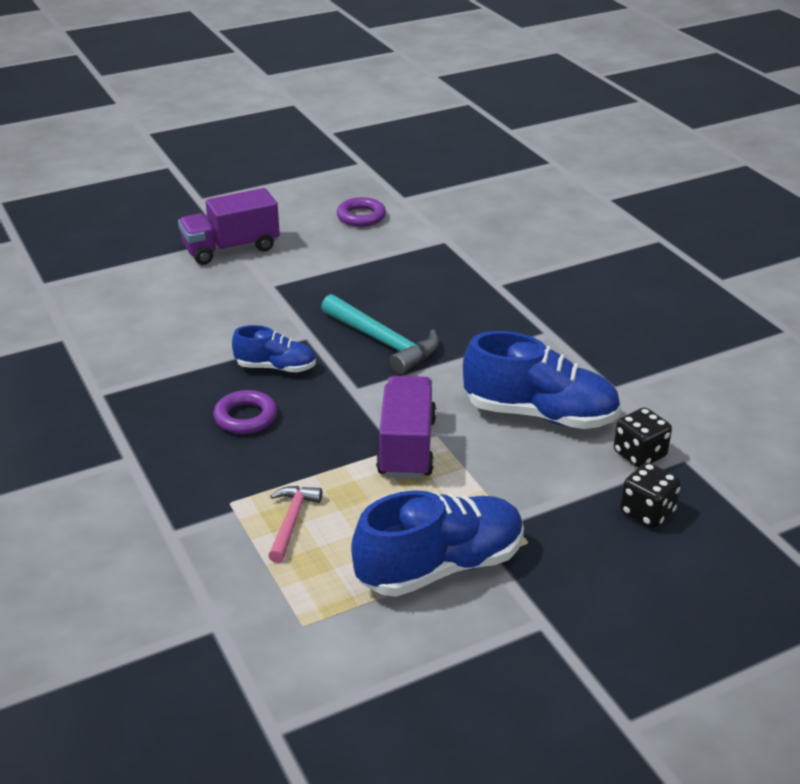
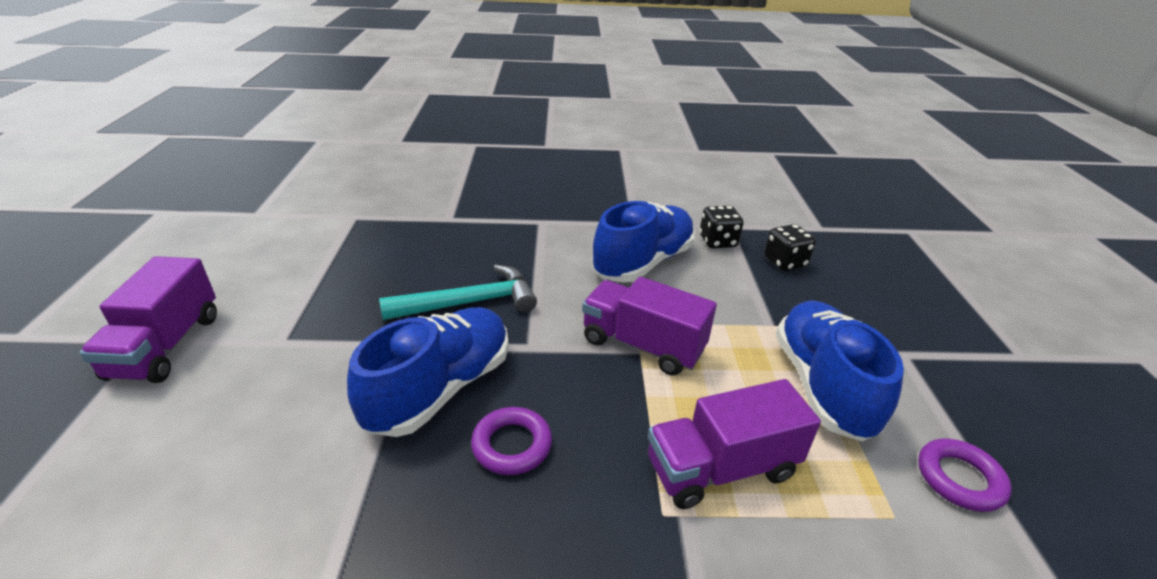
camera: 65 degrees left, 0 degrees up
blue shoe [232,325,316,372] -> blue shoe [347,307,509,437], size x1.79
pink hammer [268,486,323,563] -> purple truck [648,379,821,509]
purple ring [337,197,386,227] -> purple ring moved to [918,439,1012,512]

